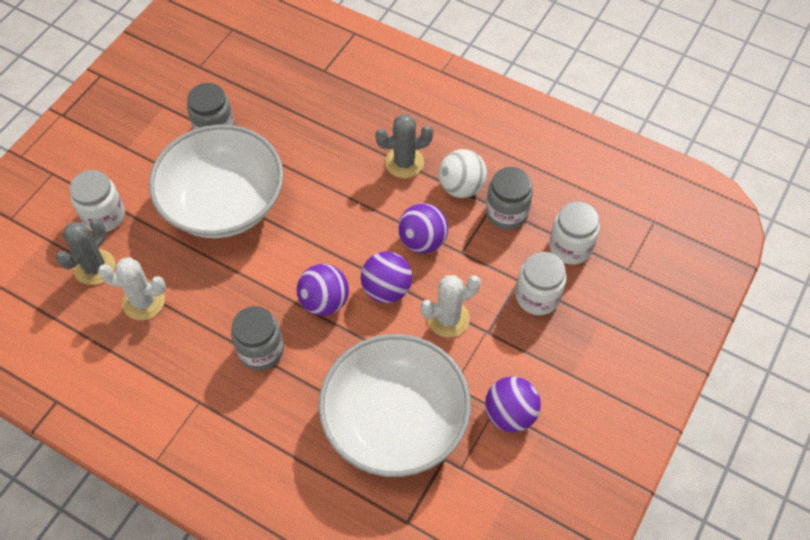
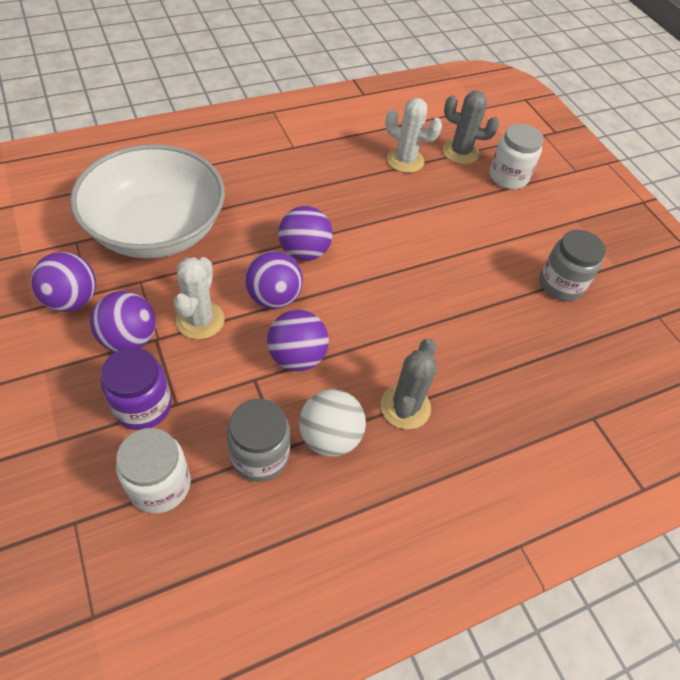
camera: 120 degrees right, 5 degrees down
grey cactus [56,219,115,285] -> grey cactus turned 45 degrees counterclockwise [443,91,499,164]
white cactus [98,257,166,320] -> white cactus turned 75 degrees clockwise [385,98,442,173]
white bowl [149,125,284,238] -> none
grey jar [231,306,284,370] -> none
white jar [516,252,567,315] -> purple jar [101,347,172,430]
none -> purple ball [90,291,156,352]

